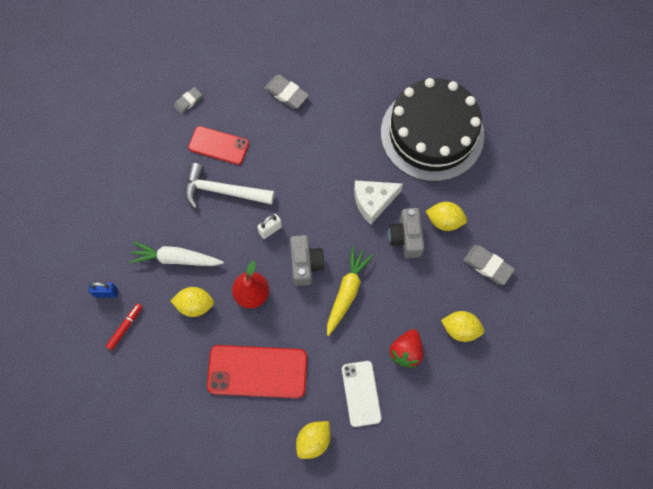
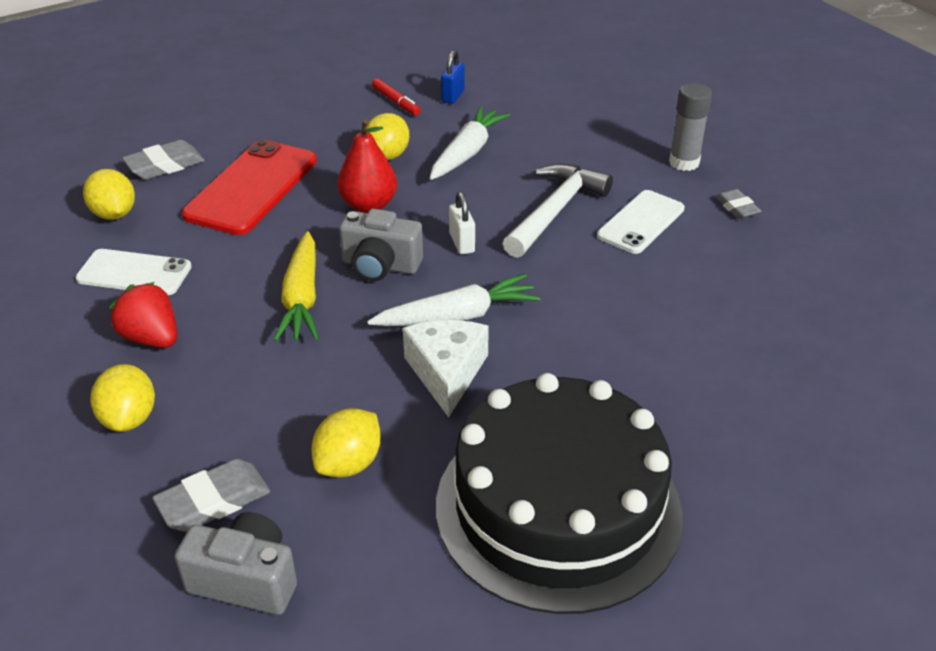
camera: 110 degrees right, 30 degrees down
red phone [188,126,249,165] -> white phone [597,190,685,254]
grey eraser [264,75,309,109] -> grey eraser moved to [122,140,205,180]
yellow carrot [327,247,373,336] -> yellow carrot turned 45 degrees clockwise [274,231,319,342]
grey camera [388,208,424,258] -> grey camera moved to [175,512,297,615]
yellow lemon [441,311,484,342] -> yellow lemon turned 45 degrees counterclockwise [90,364,155,432]
none -> white carrot [367,274,541,326]
none -> grey glue stick [669,83,712,171]

